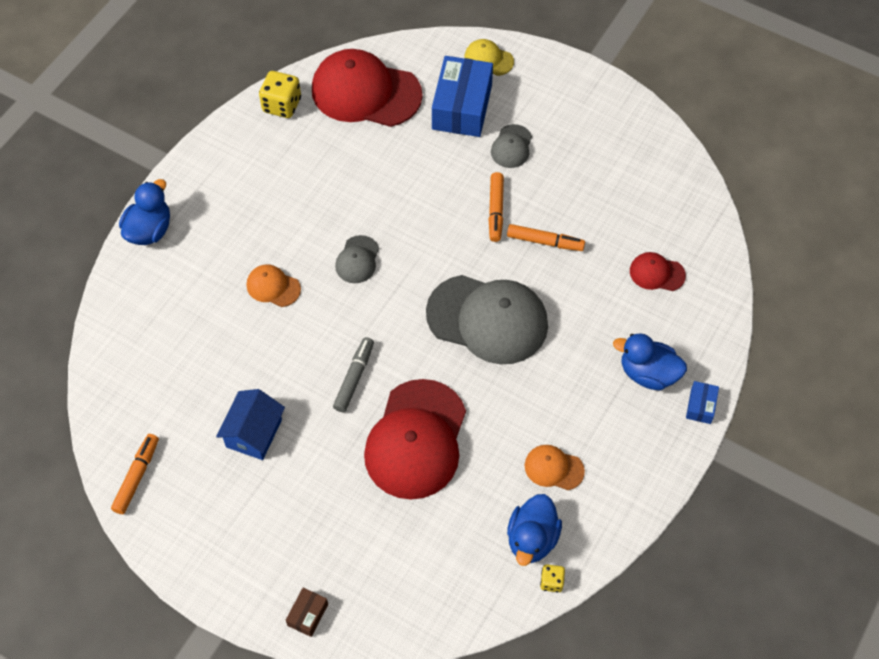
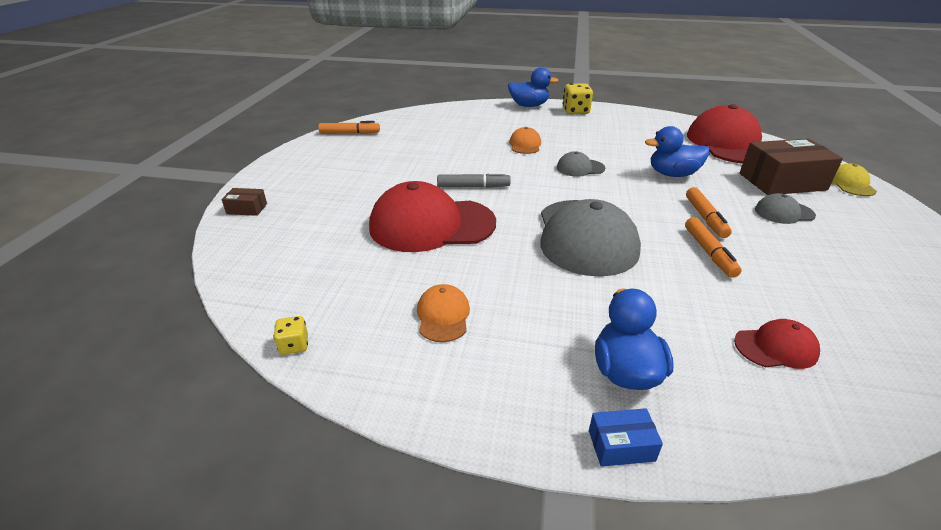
camera: 70 degrees right, 25 degrees down
blue house [216,389,285,460] -> none
yellow dice [259,71,301,118] -> yellow dice moved to [563,83,593,114]
blue box [432,56,493,137] -> brown box [740,138,843,195]
orange marker [489,172,504,242] -> orange marker turned 75 degrees counterclockwise [686,187,732,238]
blue duck [507,494,562,566] -> blue duck moved to [645,126,710,177]
red cap [630,252,686,291] -> red cap turned 90 degrees clockwise [734,319,820,369]

